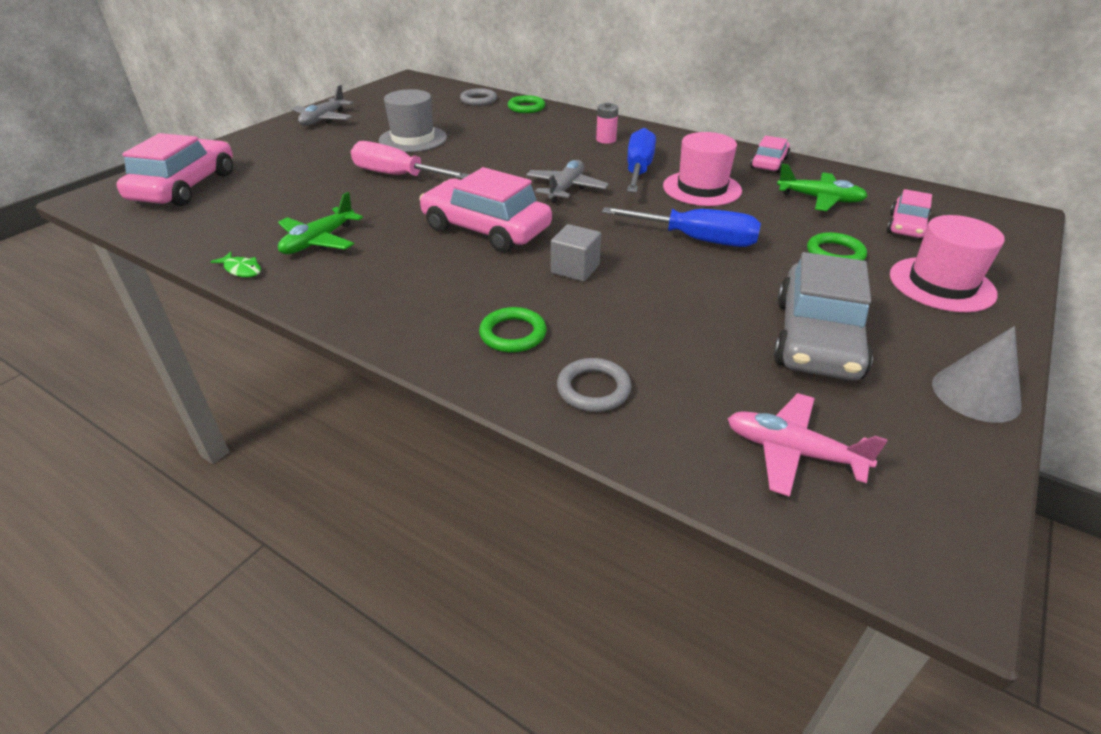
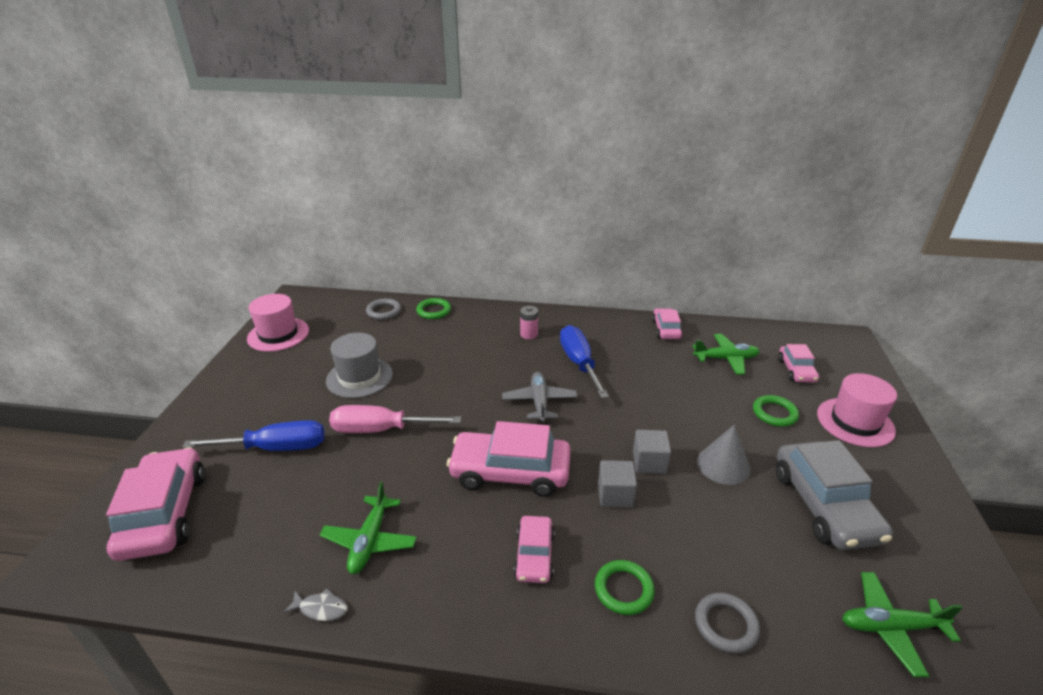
camera: 25 degrees left, 5 degrees down
green fish [210,252,261,277] -> grey fish [283,588,348,621]
grey plane [291,85,353,126] -> none
blue screwdriver [602,207,761,247] -> blue screwdriver moved to [182,420,324,451]
pink hat [663,132,742,206] -> pink hat moved to [247,294,309,352]
pink plane [727,393,887,497] -> green plane [842,572,963,677]
grey cone [932,326,1022,423] -> grey cone moved to [697,425,750,485]
none -> pink car [514,516,555,583]
none -> grey cube [633,430,671,474]

